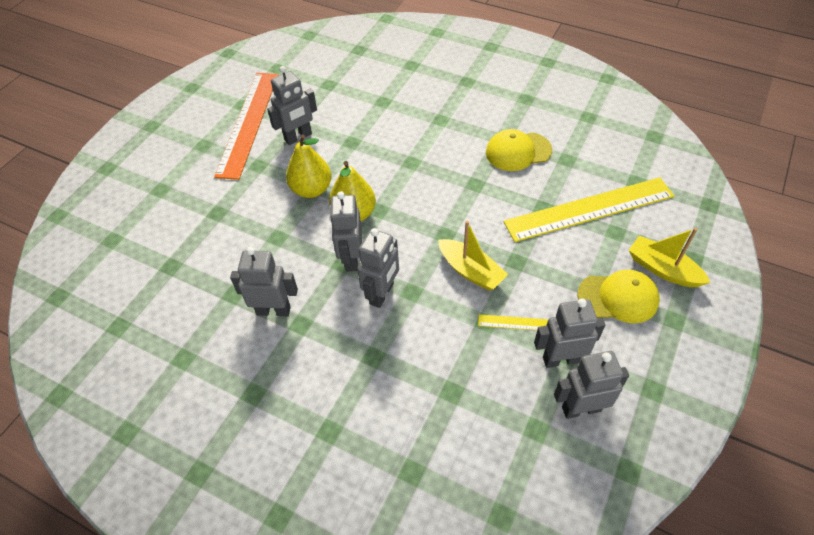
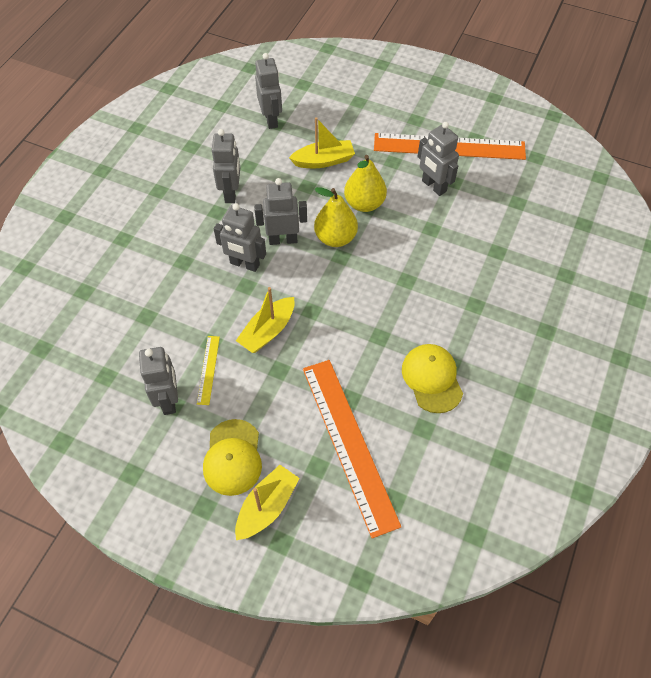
camera: 85 degrees right, 5 degrees up
yellow ruler [504,177,674,242] -> orange ruler [303,360,401,538]
grey robot [554,351,629,419] -> grey robot moved to [255,53,282,129]
none -> yellow boat [289,117,355,168]

